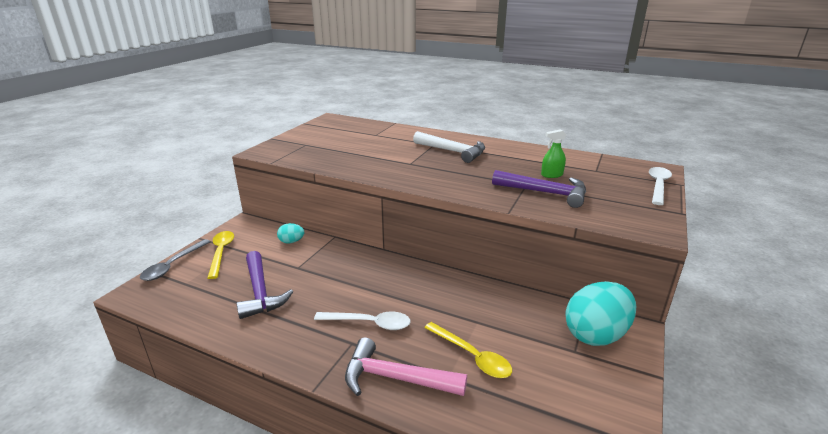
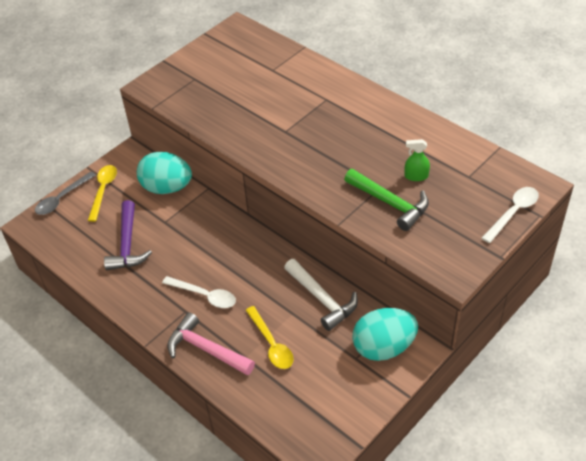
camera: 20 degrees right, 20 degrees up
turquoise egg [277,223,304,244] -> turquoise egg [137,152,192,194], size x2.17
white hammer [413,131,485,163] -> white hammer moved to [284,259,358,331]
purple hammer [492,170,586,208] -> green hammer [344,169,429,231]

